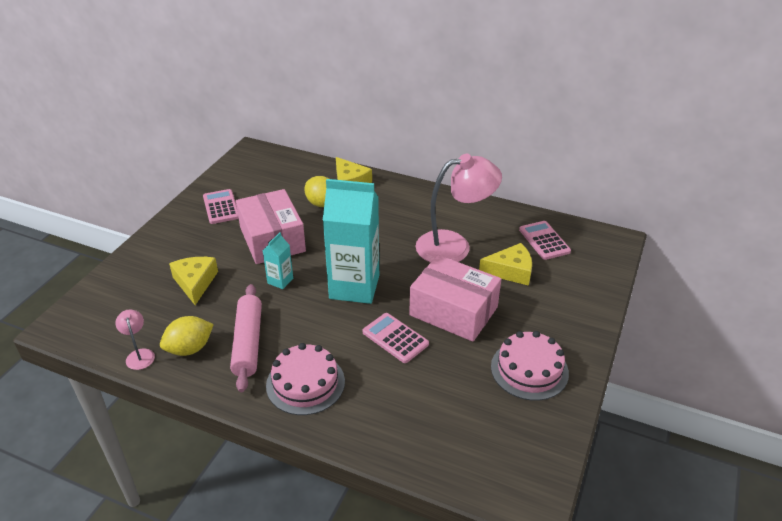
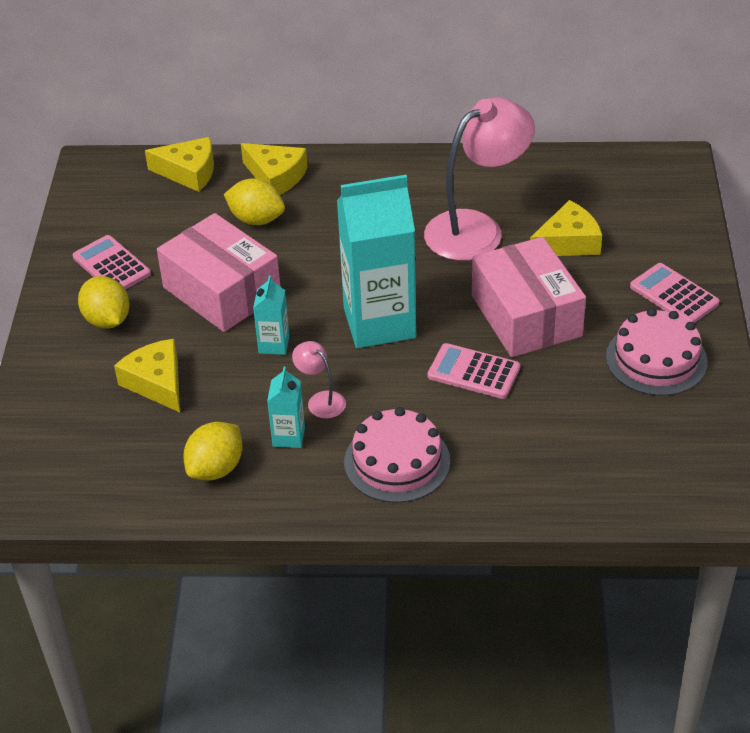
camera: 20 degrees left, 5 degrees up
pink lamp [115,310,155,370] -> pink lamp moved to [292,341,346,419]
pink rolling pin [230,284,262,392] -> turquoise carton [267,366,305,448]
pink box [409,255,501,342] -> pink box turned 60 degrees clockwise [472,237,586,357]
pink calculator [519,221,571,260] -> pink calculator moved to [630,263,719,323]
none -> yellow lemon [78,276,130,329]
none -> yellow cheese [145,137,214,192]

